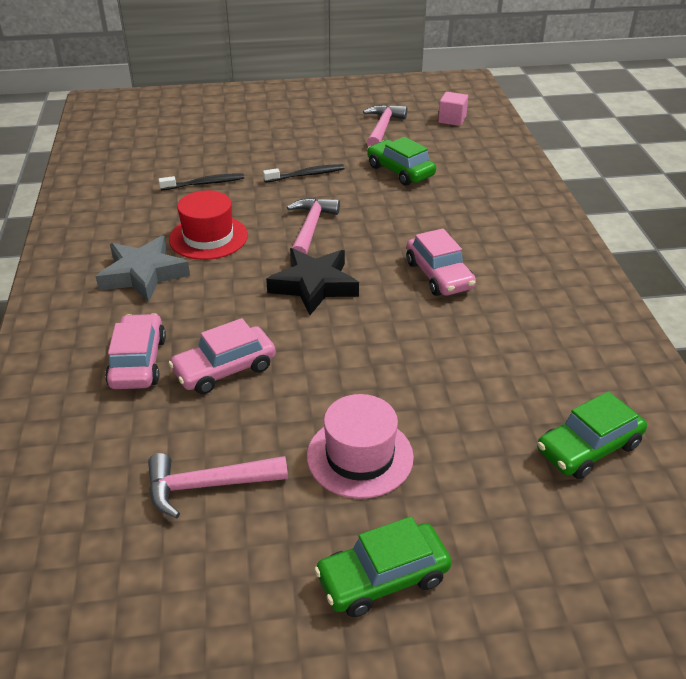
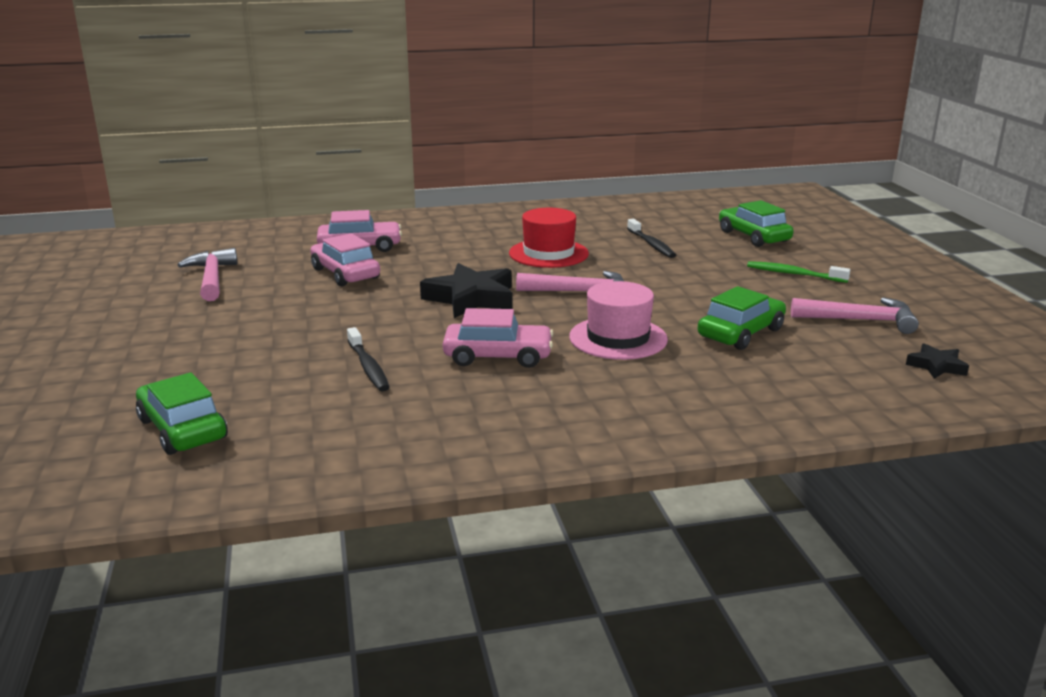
camera: 85 degrees right, 15 degrees down
grey star [95,236,190,302] -> none
black toothbrush [263,164,345,183] -> black toothbrush moved to [347,327,390,392]
pink hat [307,394,414,499] -> pink hat moved to [569,281,668,360]
green car [314,516,452,617] -> green car moved to [719,200,793,247]
pink car [406,229,476,296] -> pink car turned 150 degrees counterclockwise [443,308,554,368]
pink cube [438,92,468,126] -> black star [906,343,969,379]
none -> green toothbrush [747,261,850,283]

